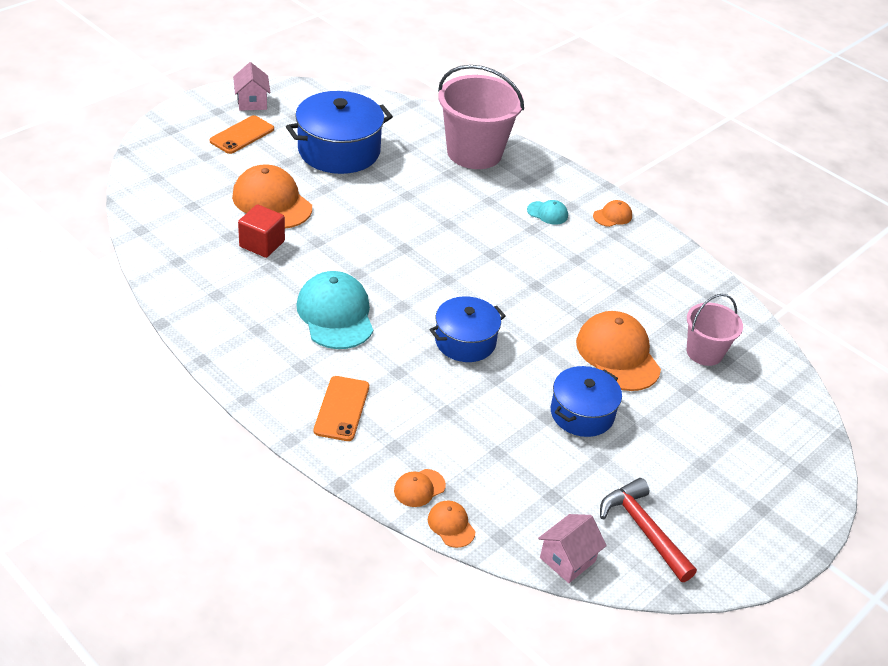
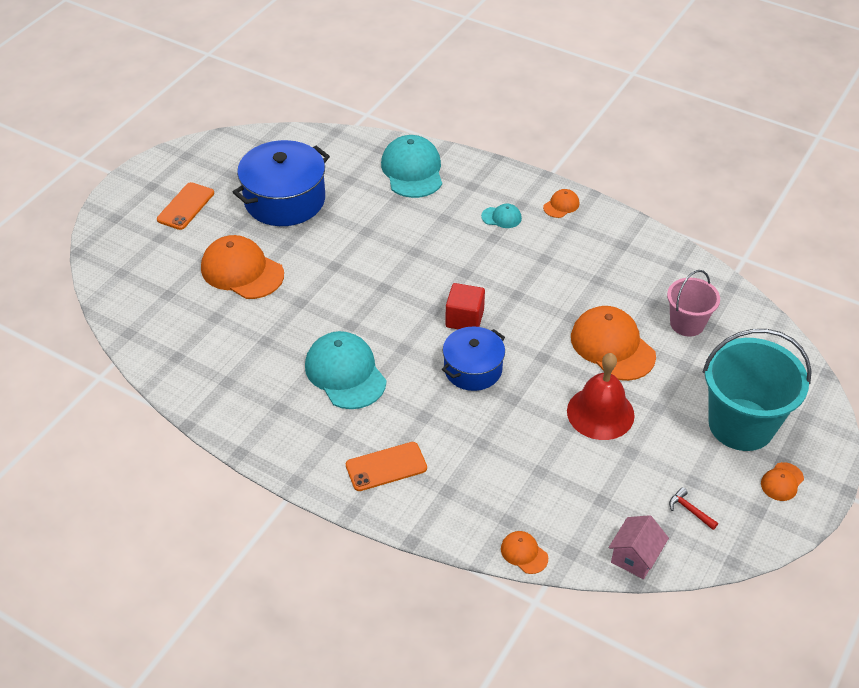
camera: 10 degrees left, 5 degrees up
pink house [233,62,270,111] -> none
red cube [238,204,285,258] -> red cube moved to [445,283,485,329]
orange phone [314,376,369,441] -> orange phone turned 75 degrees clockwise [346,442,427,491]
orange cap [394,469,446,507] -> orange cap moved to [761,462,804,501]
pink bucket [438,65,524,169] -> turquoise cap [381,135,442,198]
blue pot [551,366,622,437] -> red bell [567,353,635,440]
red hammer [600,478,697,582] -> red hammer [669,487,718,530], size x0.49
none -> turquoise bucket [703,329,812,451]

